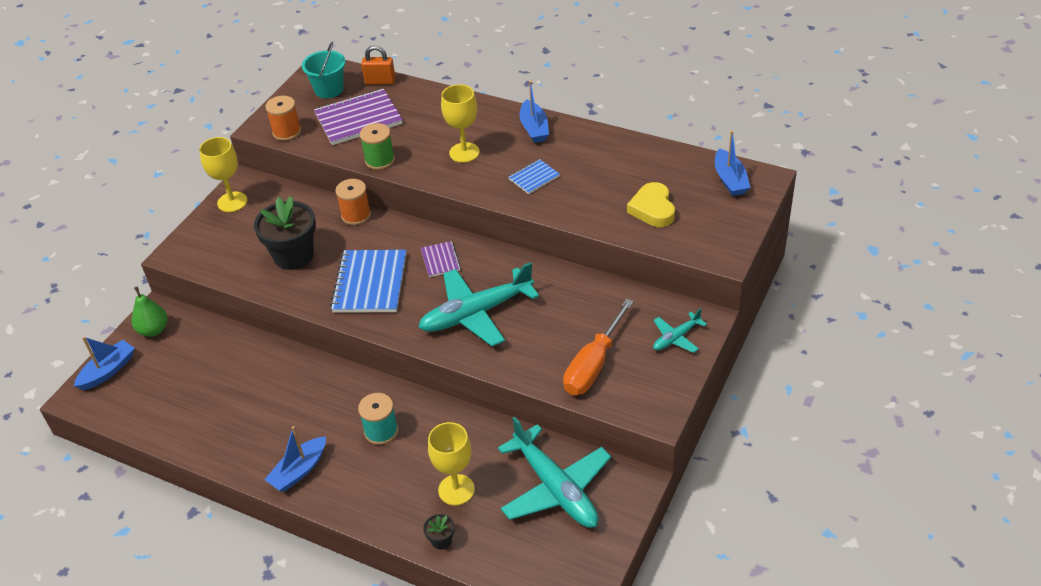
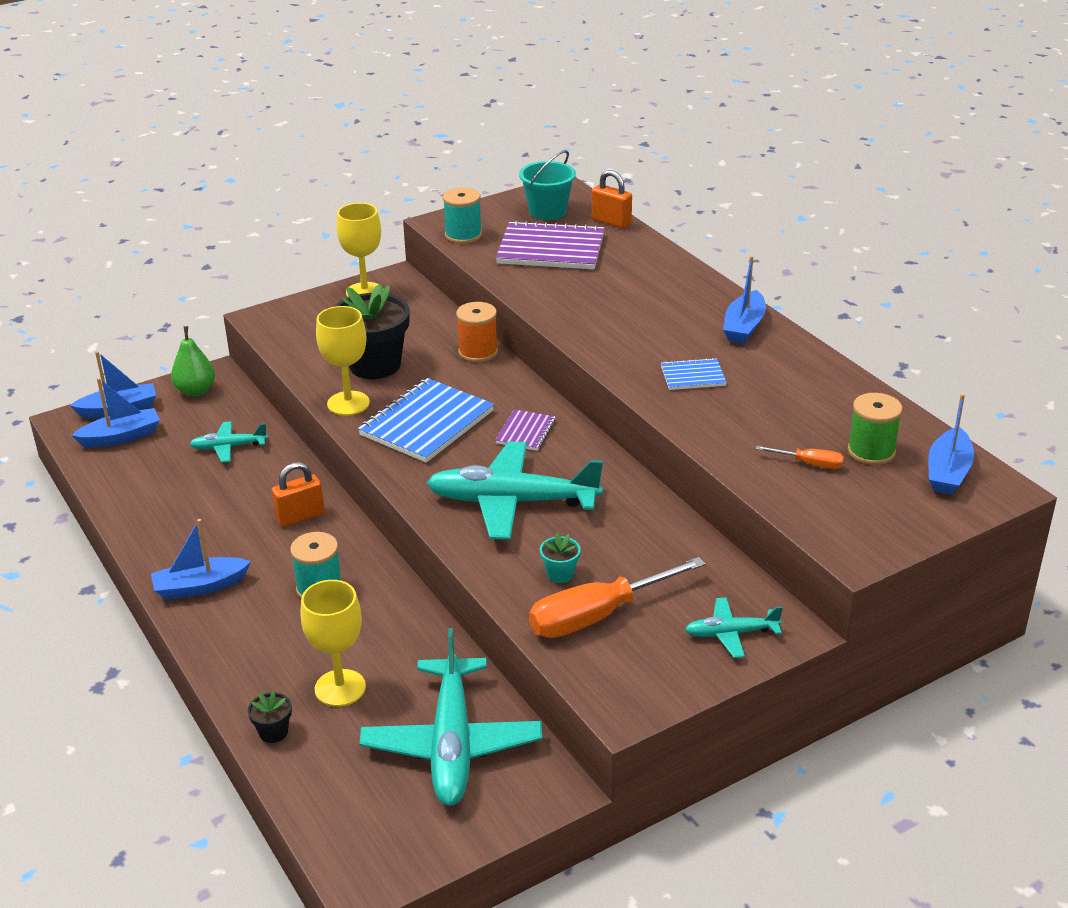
camera: 30 degrees right, 10 degrees down
orange spool [265,96,301,141] -> turquoise spool [443,187,482,244]
green spool [360,123,395,170] -> green spool moved to [848,393,902,465]
yellow goblet [441,84,480,163] -> yellow goblet moved to [316,306,370,416]
yellow heart [627,182,675,227] -> orange screwdriver [756,446,844,469]
none -> blue boat [71,378,160,448]
none -> turquoise plane [190,421,268,462]
none -> orange padlock [271,462,325,527]
none -> turquoise flower pot [540,533,581,583]

